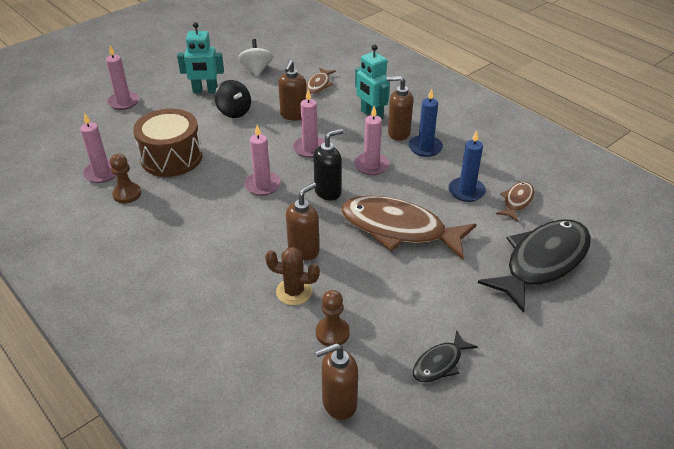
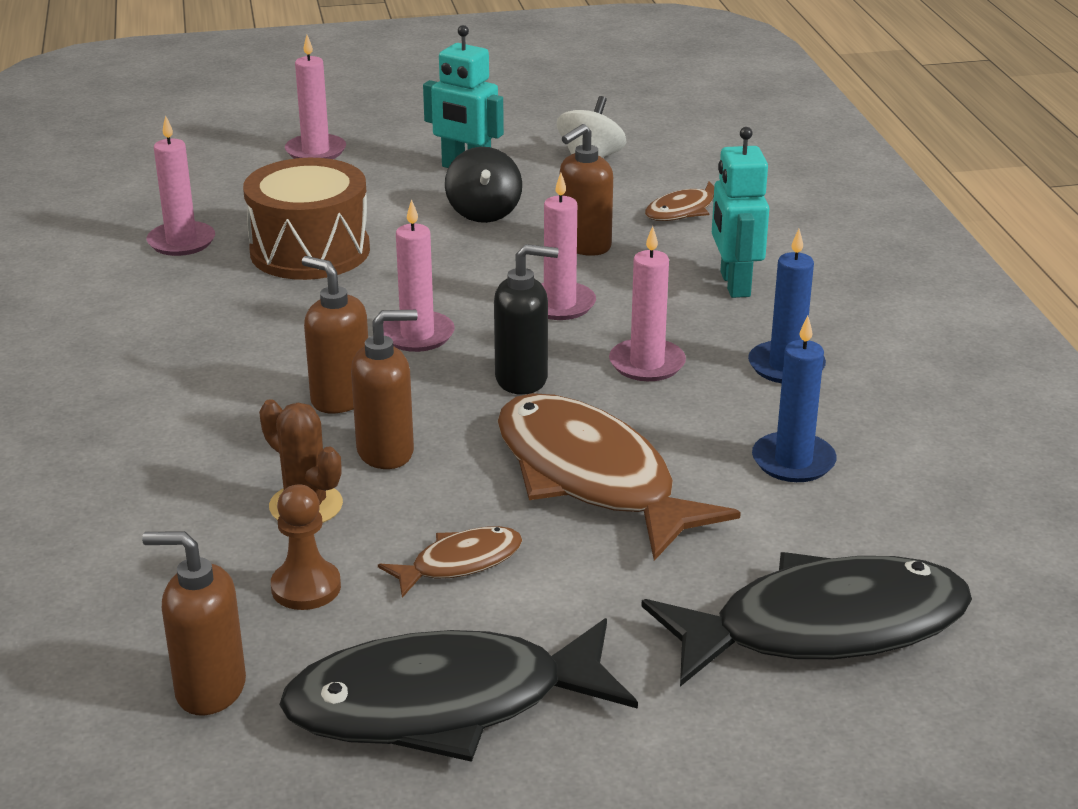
camera: 30 degrees right, 10 degrees down
brown pawn [110,154,141,203] -> none
brown soap dispenser [387,76,413,141] -> brown soap dispenser moved to [302,256,368,413]
black fish [413,330,478,382] -> black fish [279,618,638,762], size x2.12
brown fish [496,182,535,222] -> brown fish moved to [378,526,522,598]

